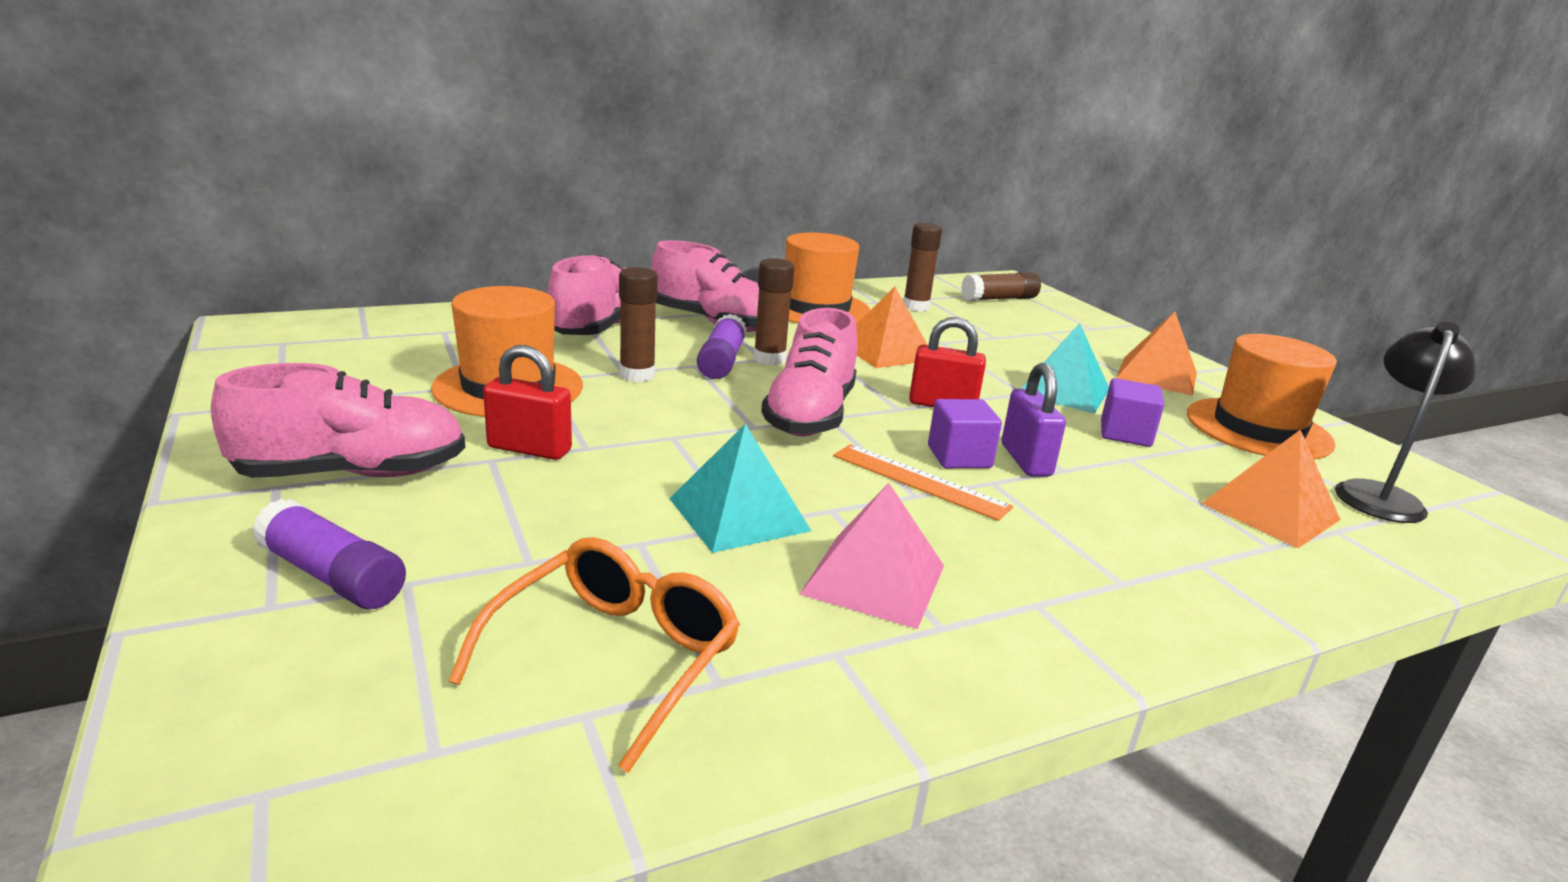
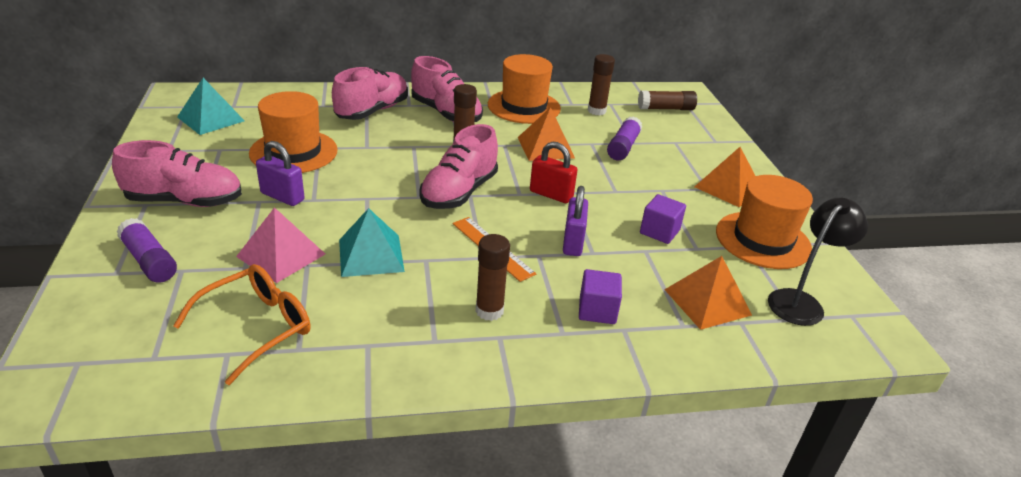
camera: 15 degrees right, 10 degrees up
red padlock [483,345,572,460] -> purple padlock [256,141,305,206]
brown glue stick [619,267,658,382] -> brown glue stick moved to [475,234,510,321]
purple glue stick [697,314,747,379] -> purple glue stick moved to [607,116,643,160]
pink pyramid [799,483,944,629] -> pink pyramid moved to [236,207,325,283]
purple cube [928,399,1002,468] -> purple cube moved to [579,269,622,324]
turquoise pyramid [1021,323,1109,414] -> turquoise pyramid moved to [177,78,245,135]

